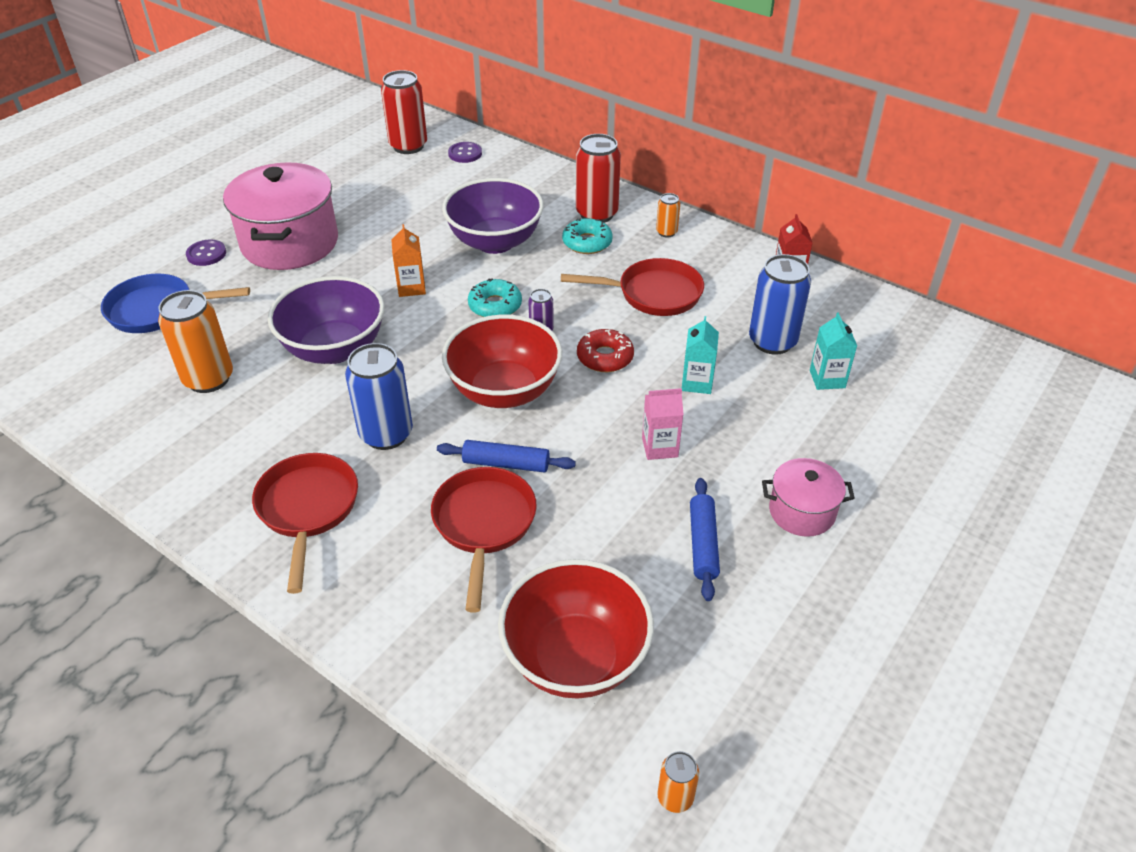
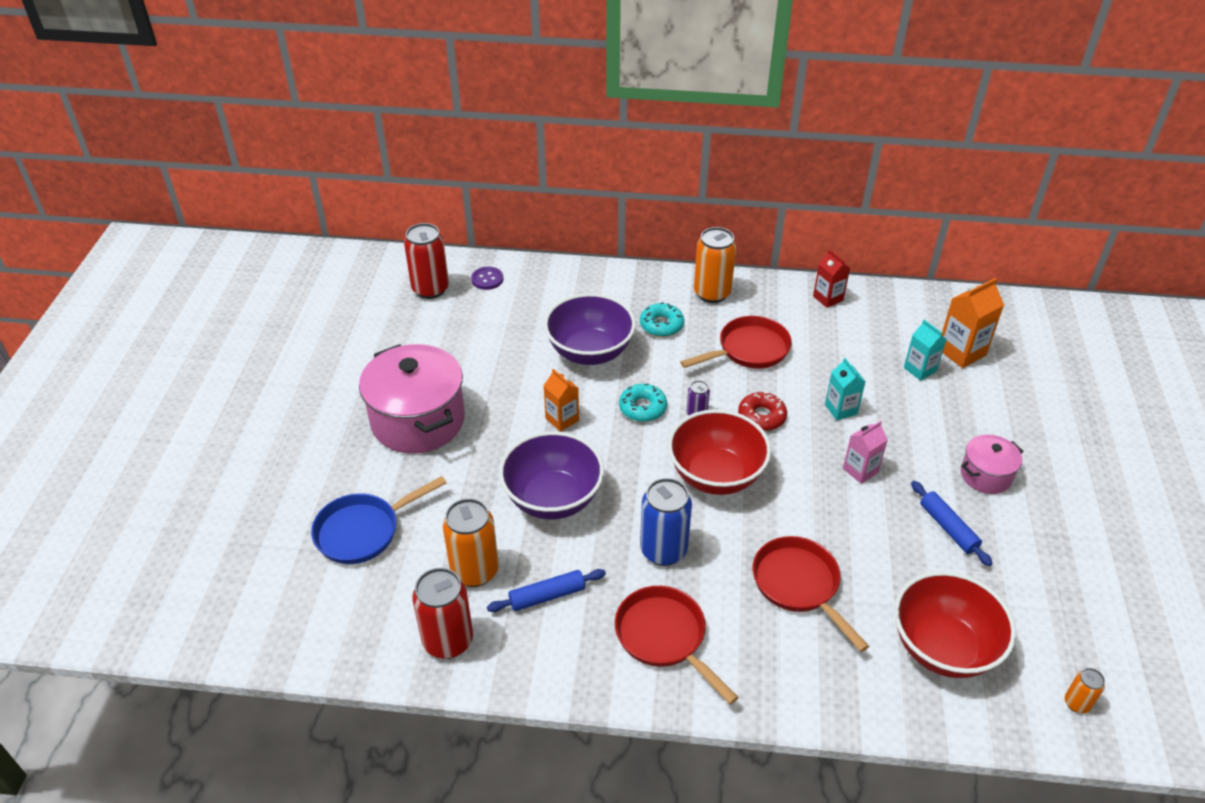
camera: 30 degrees left, 0 degrees up
purple button [186,239,226,266] -> none
blue rolling pin [437,440,576,472] -> blue rolling pin moved to [487,569,606,612]
red can [576,134,621,223] -> red can moved to [412,568,473,659]
orange can [656,193,680,238] -> orange can [694,227,736,303], size x2.01
blue can [749,254,811,355] -> none
none -> orange carton [942,278,1004,368]

